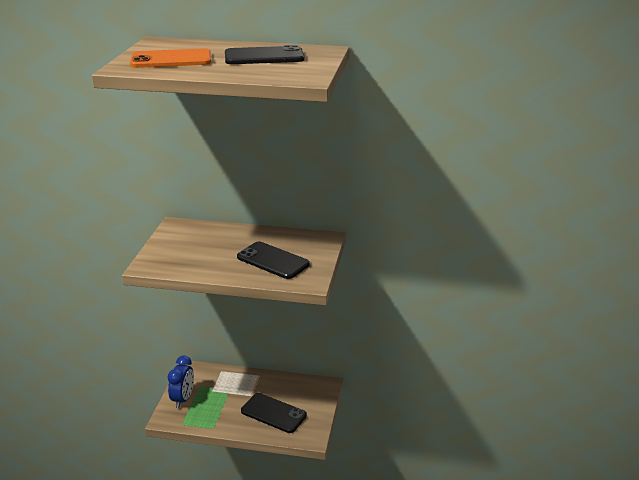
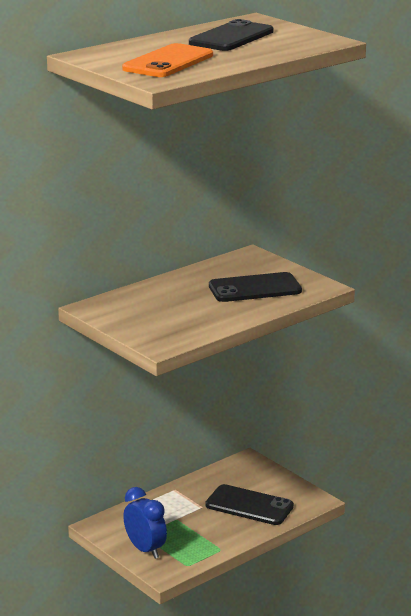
camera: 50 degrees left, 5 degrees down
black phone [241,393,307,433] -> black phone turned 45 degrees clockwise [205,484,294,525]

